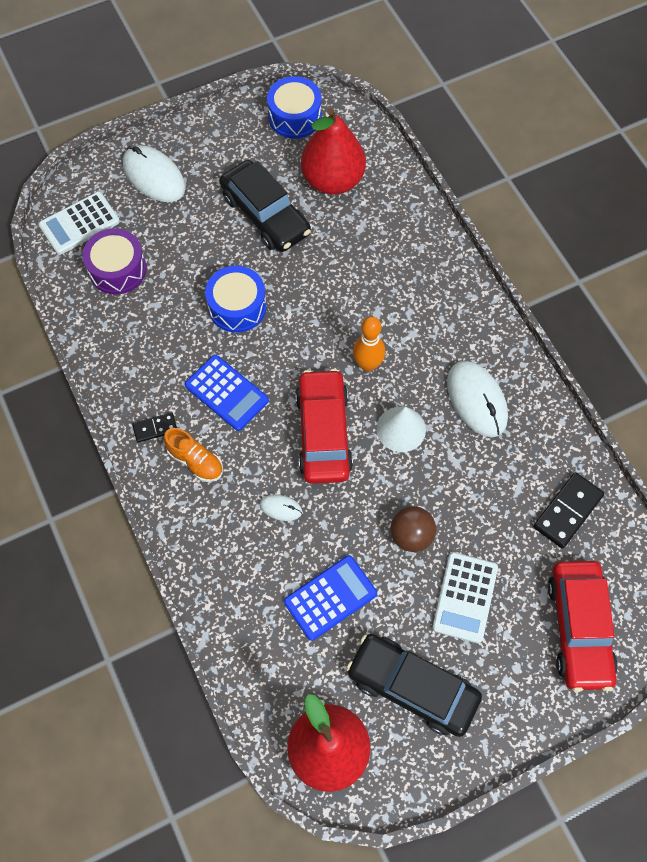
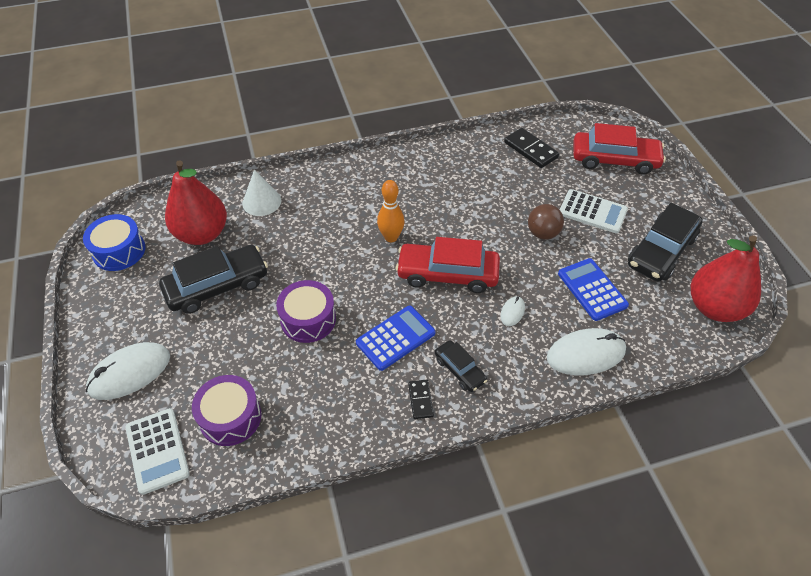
camera: 80 degrees left, 15 degrees down
orange shoe [164,428,223,482] -> black car [435,340,487,392]
blue drum [205,266,267,333] -> purple drum [276,280,336,343]
white cone [376,407,426,452] -> white cone moved to [242,170,281,216]
white mouse [447,361,508,437] -> white mouse moved to [547,328,626,375]

